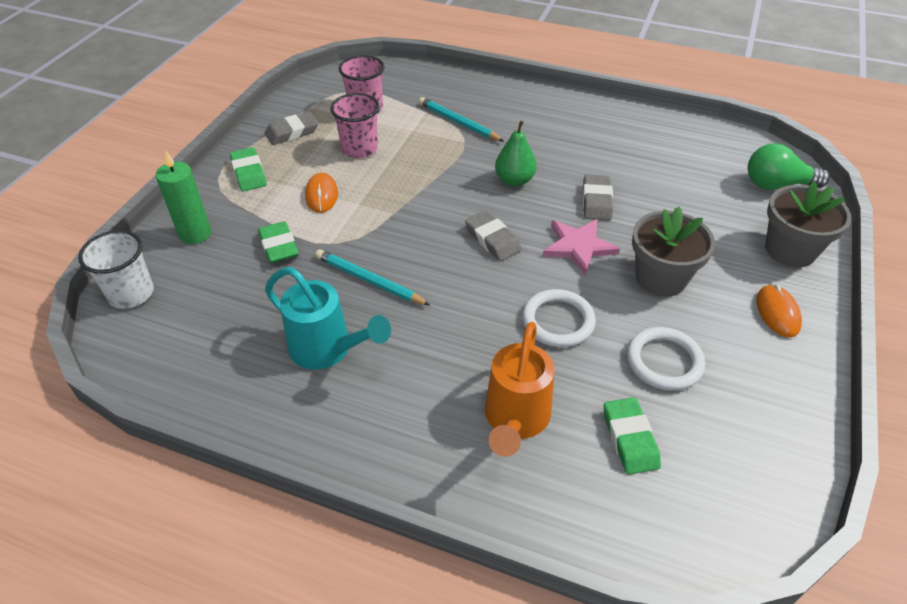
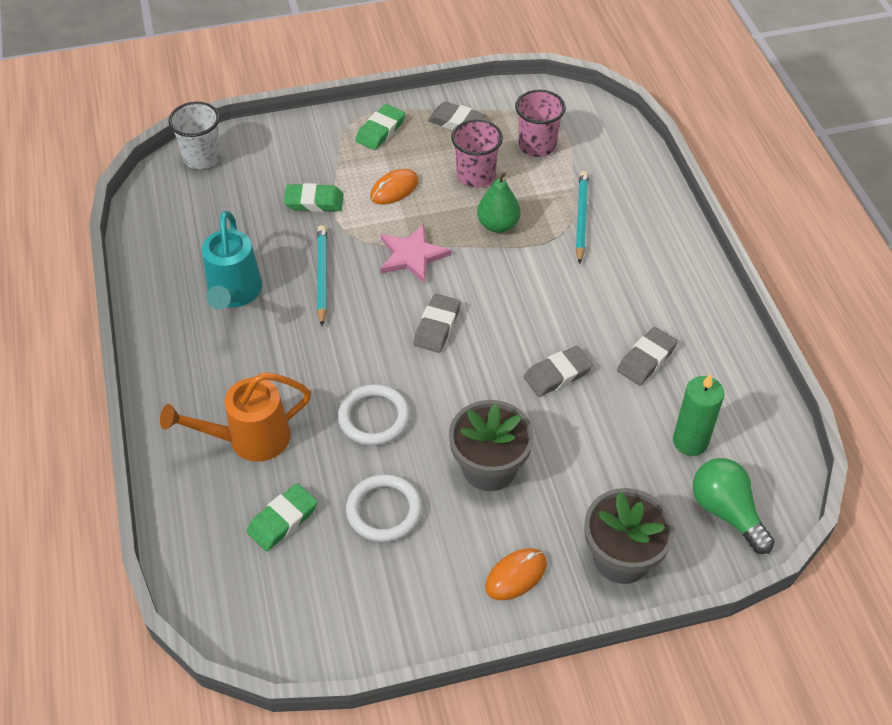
camera: 55 degrees right, 5 degrees up
green candle [156,150,211,244] -> green candle moved to [673,374,725,456]
green eraser [258,221,299,263] -> green eraser turned 60 degrees clockwise [284,183,344,212]
green pear [495,121,537,186] -> green pear moved to [477,172,521,233]
pink star [543,219,620,275] -> pink star moved to [380,224,452,283]
none -> grey eraser [617,327,677,385]

